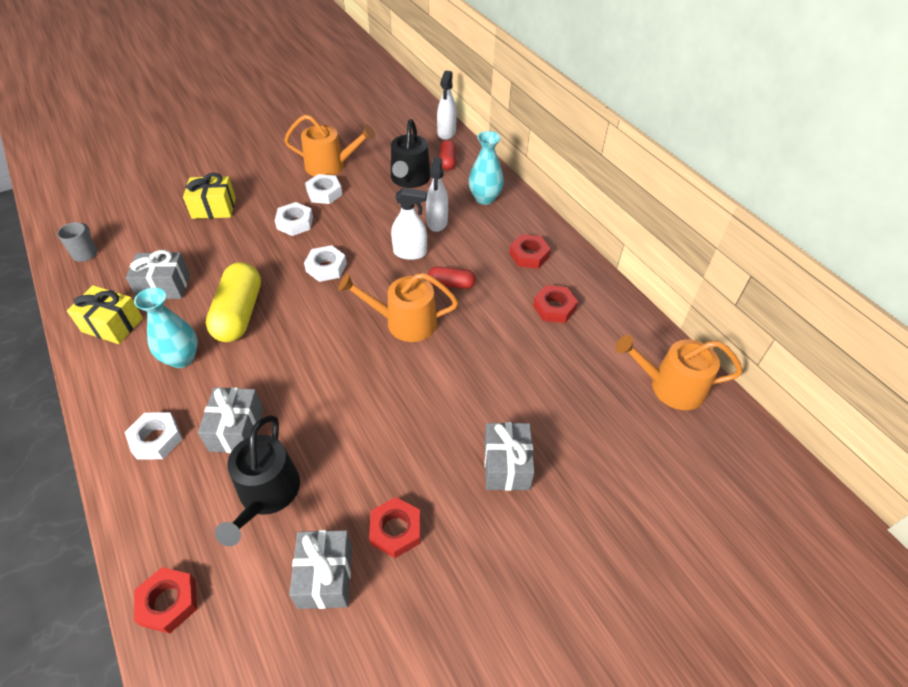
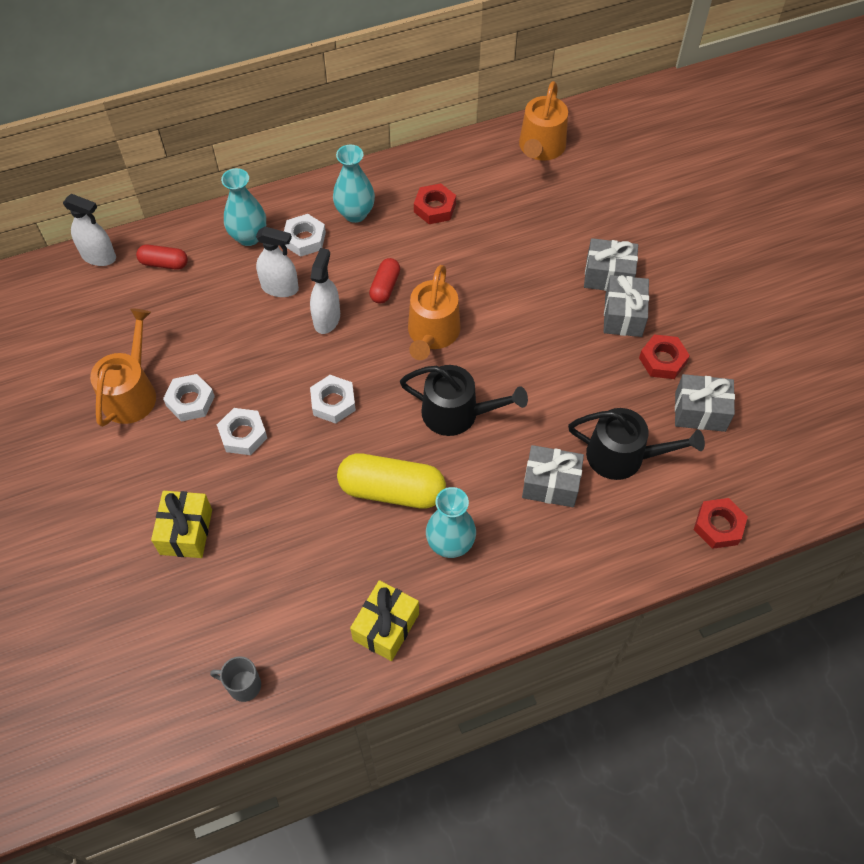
camera: 80 degrees left, 10 degrees up
white nut [125,412,182,460] -> white nut moved to [284,214,326,257]
grey gift [126,250,190,299] -> grey gift moved to [604,275,649,337]
black watering can [391,119,431,188] -> black watering can moved to [400,365,528,436]
red nut [509,234,551,269] -> turquoise vase [333,145,375,223]

